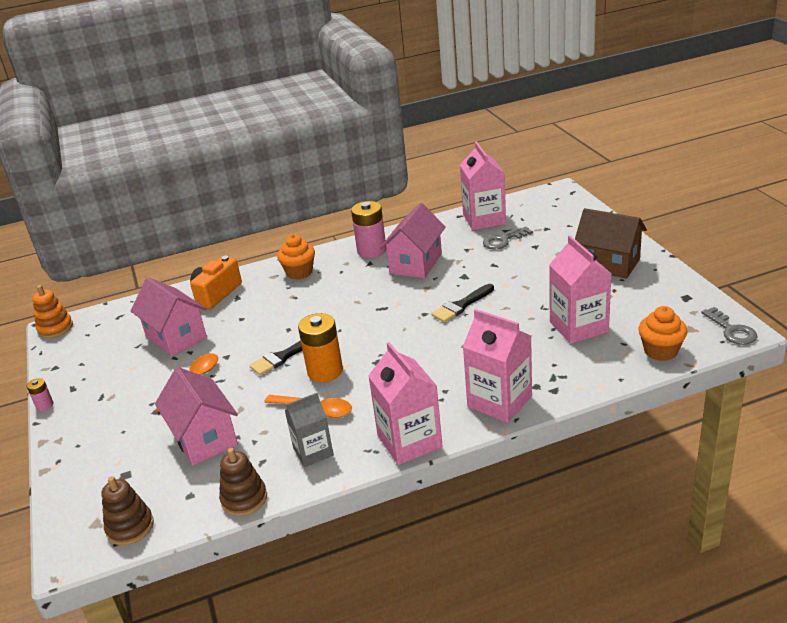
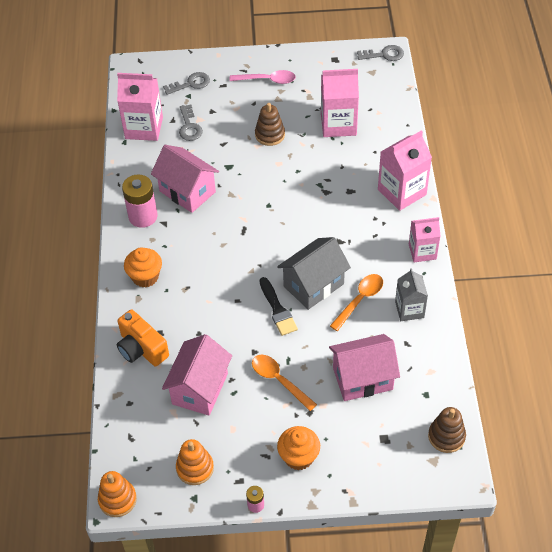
camera: 75 degrees left, 20 degrees up
pink house [131,277,207,356] -> pink house turned 45 degrees counterclockwise [162,334,232,416]
brown stacking toy [219,448,267,516] -> brown stacking toy moved to [255,103,285,146]
orange battery [298,313,343,382] -> grey house [277,237,351,310]
pink carton [368,342,443,465] -> pink carton [409,217,441,262], size x0.64
black brush [431,284,494,322] -> none
brown house [575,208,647,279] -> pink spoon [229,70,296,84]
orange cupcake [639,306,688,361] -> orange cupcake moved to [277,426,320,470]
none -> grey key [163,72,210,95]
none -> orange stacking toy [176,439,214,485]

